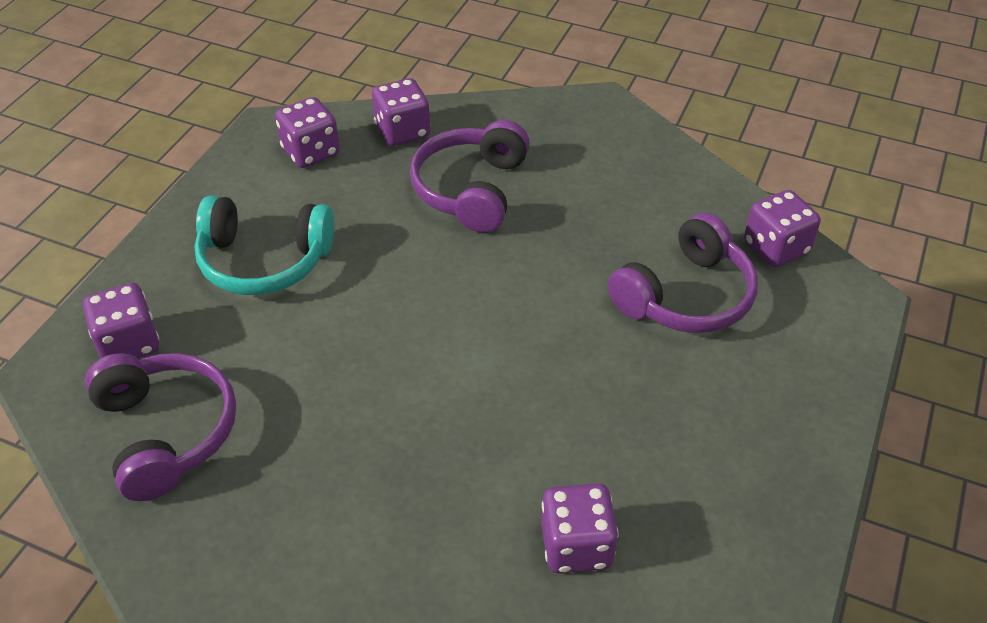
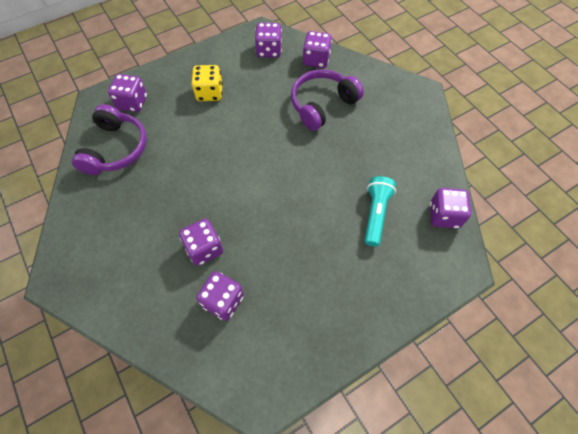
camera: 35 degrees right, 15 degrees up
turquoise headphones [194,195,335,295] -> yellow dice [192,65,223,101]
purple headphones [608,212,758,333] -> turquoise flashlight [364,176,396,246]
none -> purple dice [179,219,223,266]

